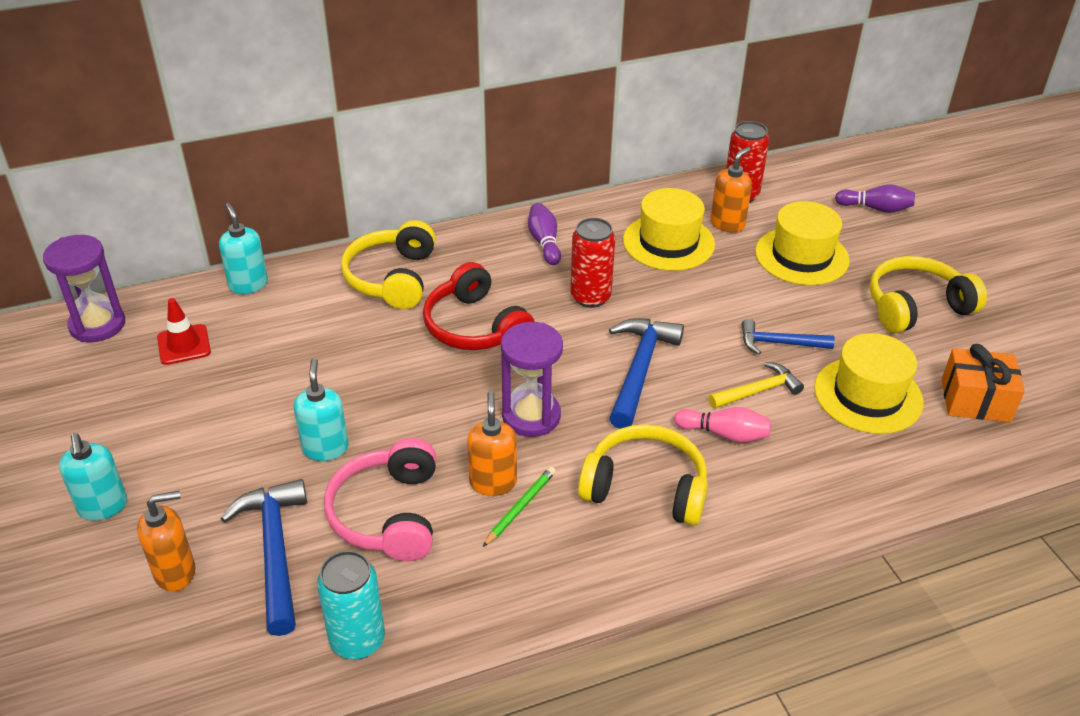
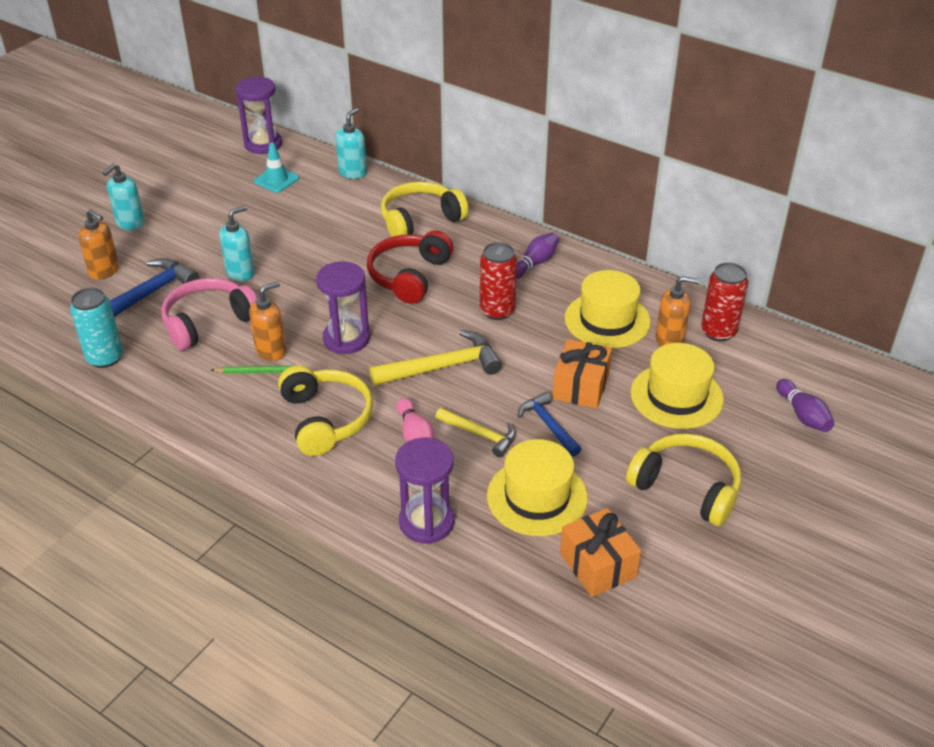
camera: 55 degrees right, 0 degrees up
red traffic cone [157,298,211,365] -> turquoise traffic cone [254,143,299,193]
blue hammer [609,318,684,429] -> yellow hammer [369,330,502,386]
none -> purple hourglass [395,438,454,544]
none -> orange gift [552,339,612,409]

